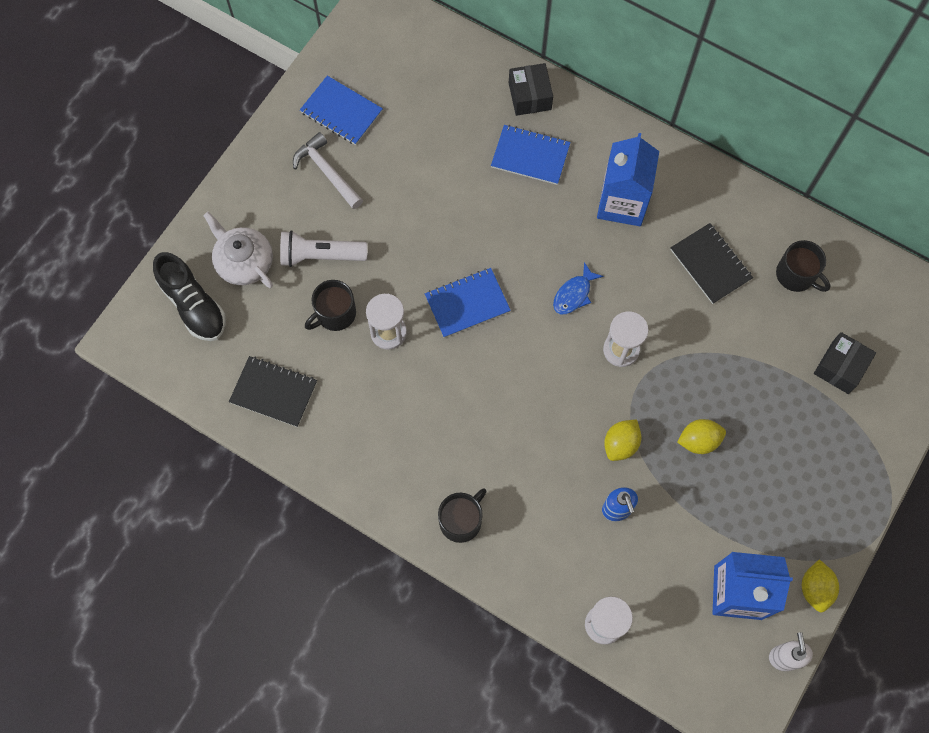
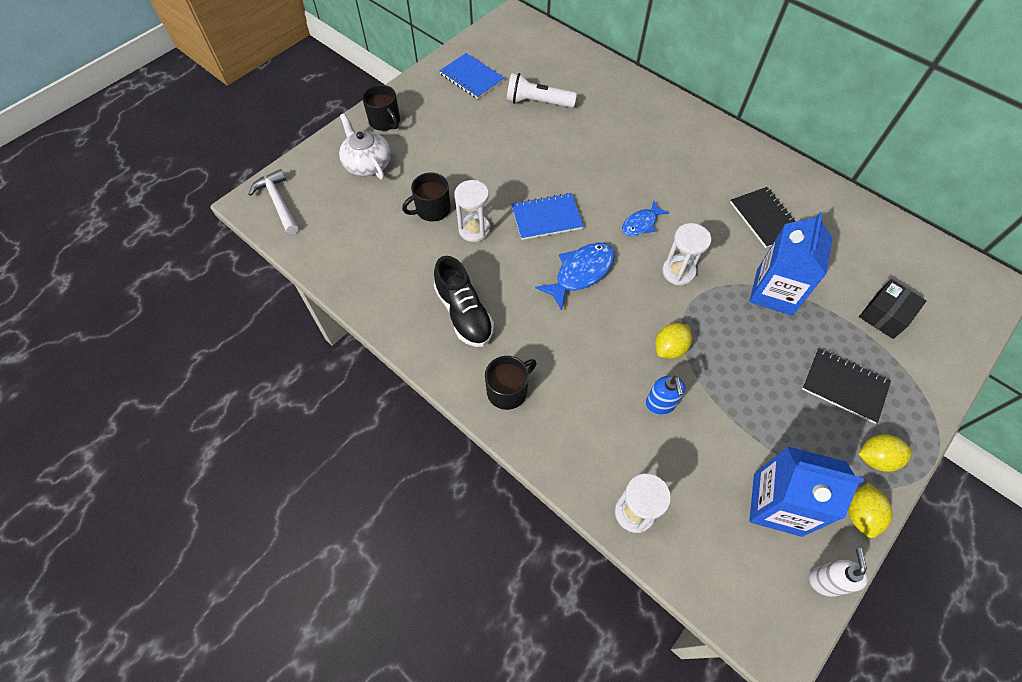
camera: 10 degrees right, 10 degrees down
black shoe [153,252,226,341] -> black shoe moved to [434,256,494,347]
black notebook [229,356,317,427] -> black notebook moved to [802,348,891,424]
white flashlight [280,230,368,267] -> white flashlight moved to [507,73,577,108]
white hammer [293,132,363,209] -> white hammer moved to [248,169,298,234]
blue notebook [491,125,571,185] -> none
black box [509,63,553,116] -> none
blue carton [597,133,659,226] -> blue carton moved to [749,212,833,316]
yellow lemon [677,419,726,454] -> yellow lemon moved to [859,434,912,472]
black mug [776,240,830,292] -> black mug moved to [362,85,400,131]
none -> blue fish [535,242,615,311]

